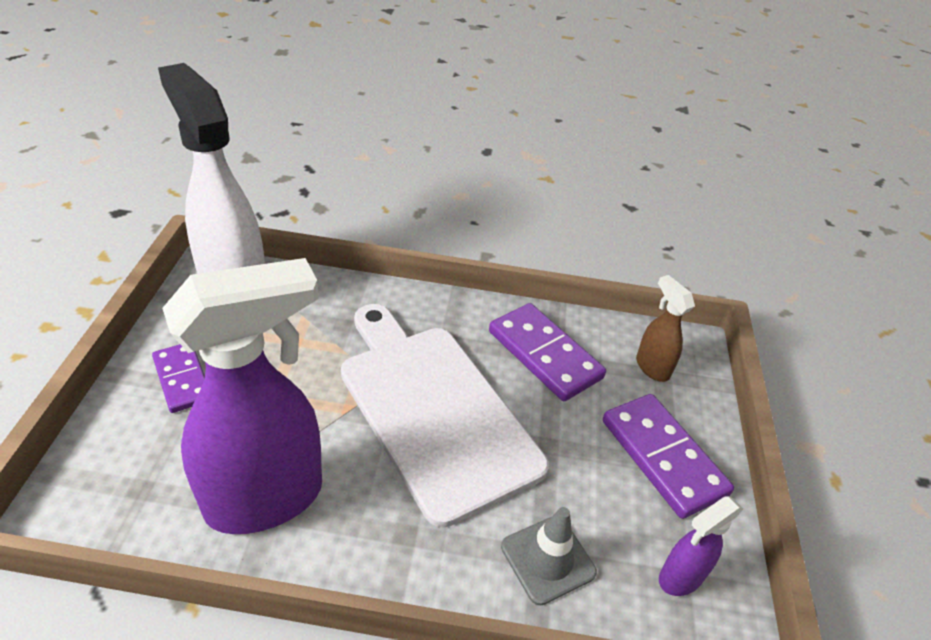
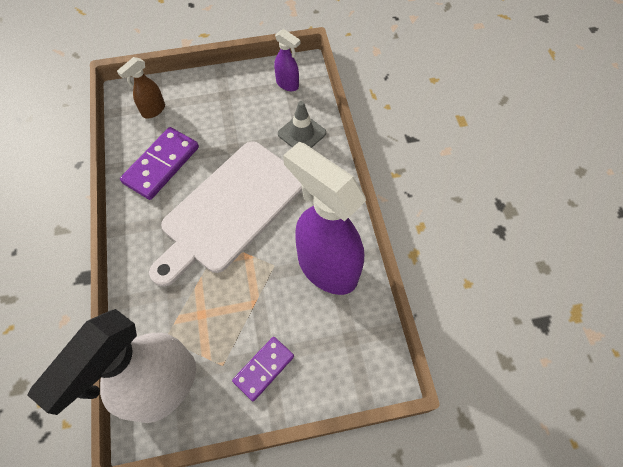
camera: 105 degrees left, 20 degrees up
purple domino [603,394,734,519] -> none

